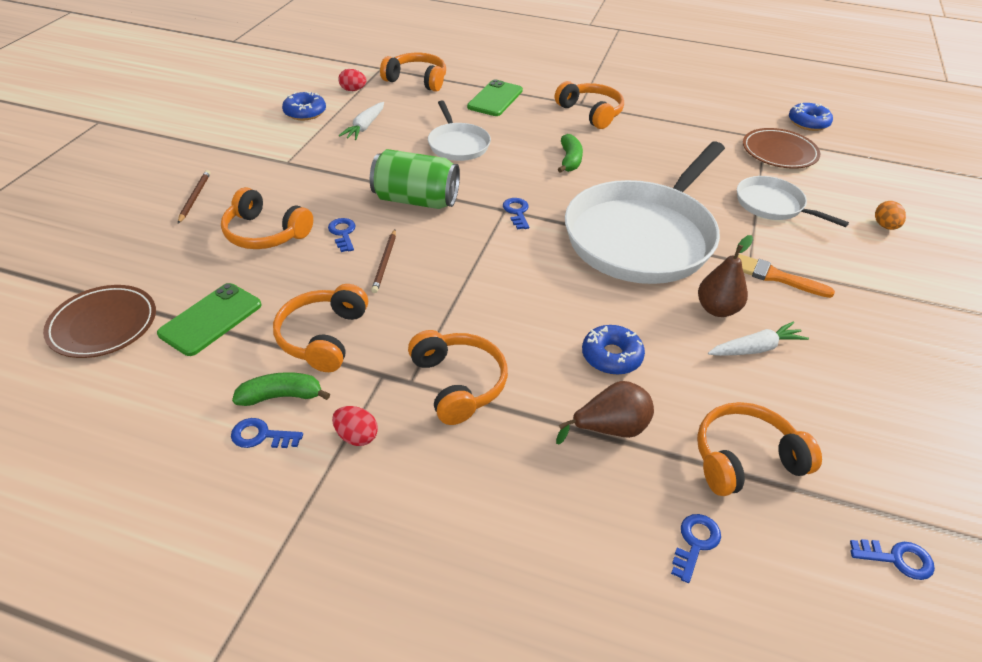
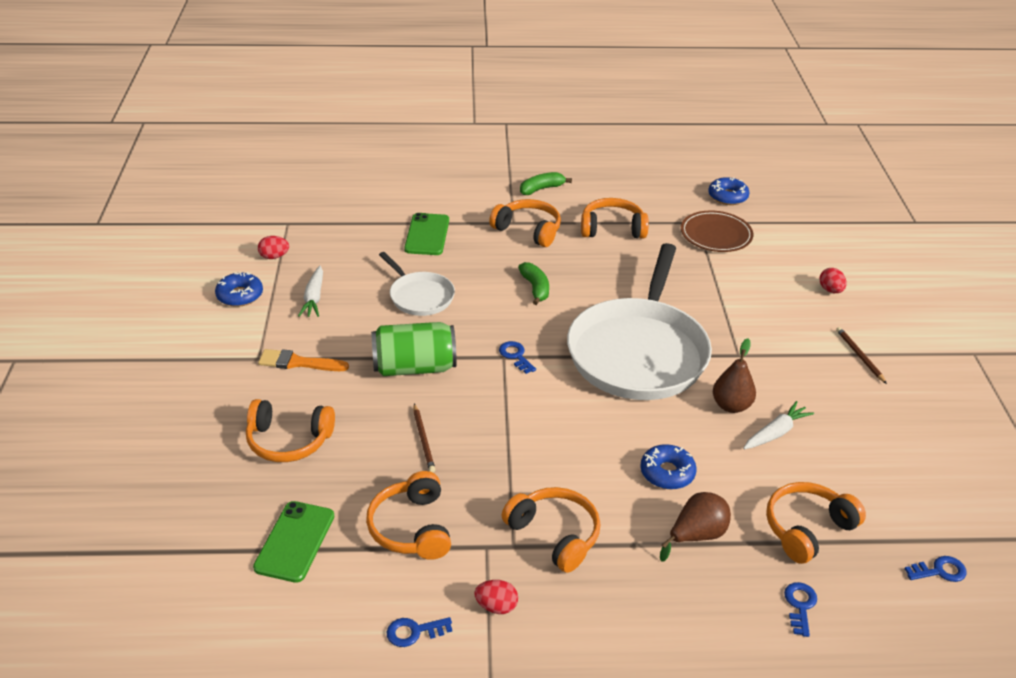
camera: 20 degrees left, 5 degrees down
brown plate [43,285,156,358] -> none
brown pencil [178,170,211,224] -> brown pencil moved to [836,327,887,384]
green banana [232,372,330,406] -> green banana moved to [520,172,572,195]
blue key [328,218,356,252] -> none
orange headphones [380,53,446,92] -> orange headphones moved to [581,198,649,239]
white pan [737,176,849,227] -> none
orange brush [738,254,835,298] -> orange brush moved to [258,349,349,371]
orange egg [875,201,906,230] -> red egg [820,268,847,293]

